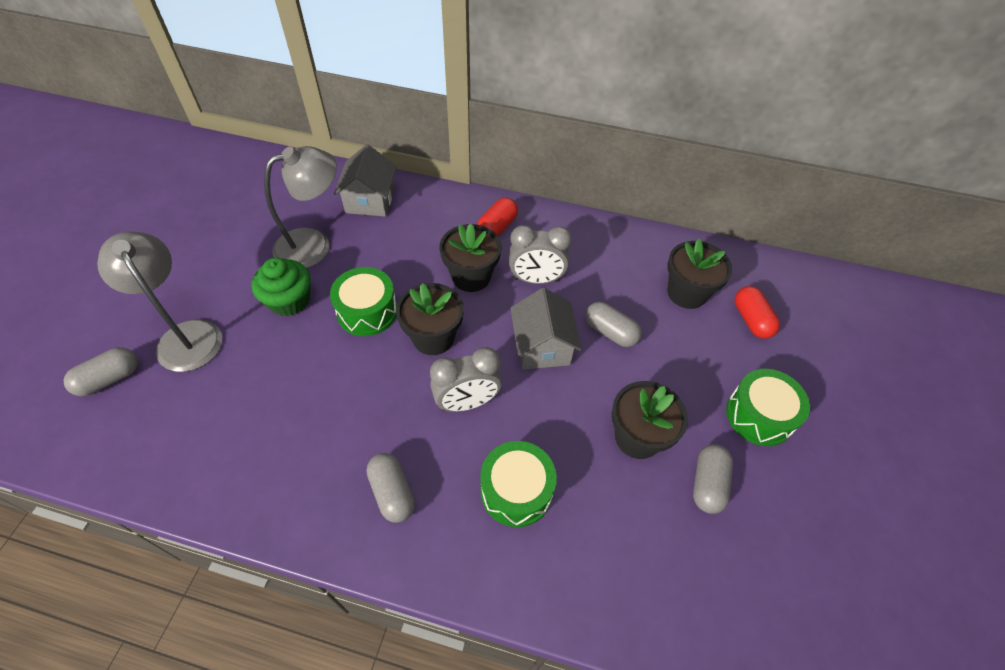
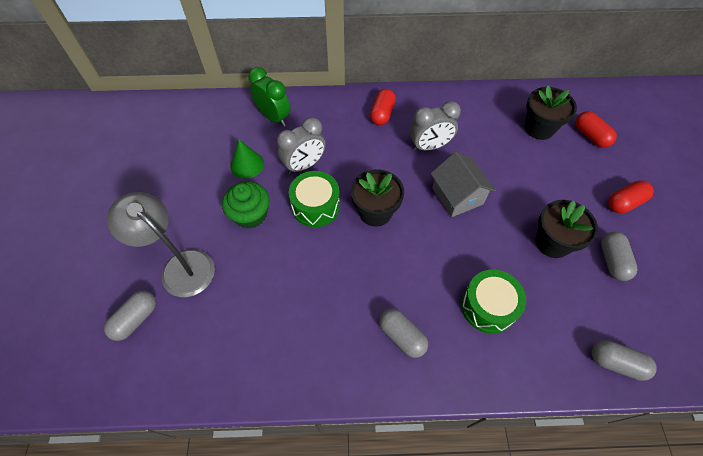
camera: 15 degrees left, 5 degrees up
grey lamp [264,146,337,268] -> green cone [230,140,264,179]
grey house [334,144,396,217] -> green clock [248,67,290,126]
grey clock [430,347,502,412] -> grey clock moved to [277,117,326,174]
black flower pot [440,223,502,292] -> none
grey capsule [585,302,642,347] -> grey capsule moved to [592,340,657,381]
green drum [726,369,810,446] -> red capsule [608,180,654,213]

